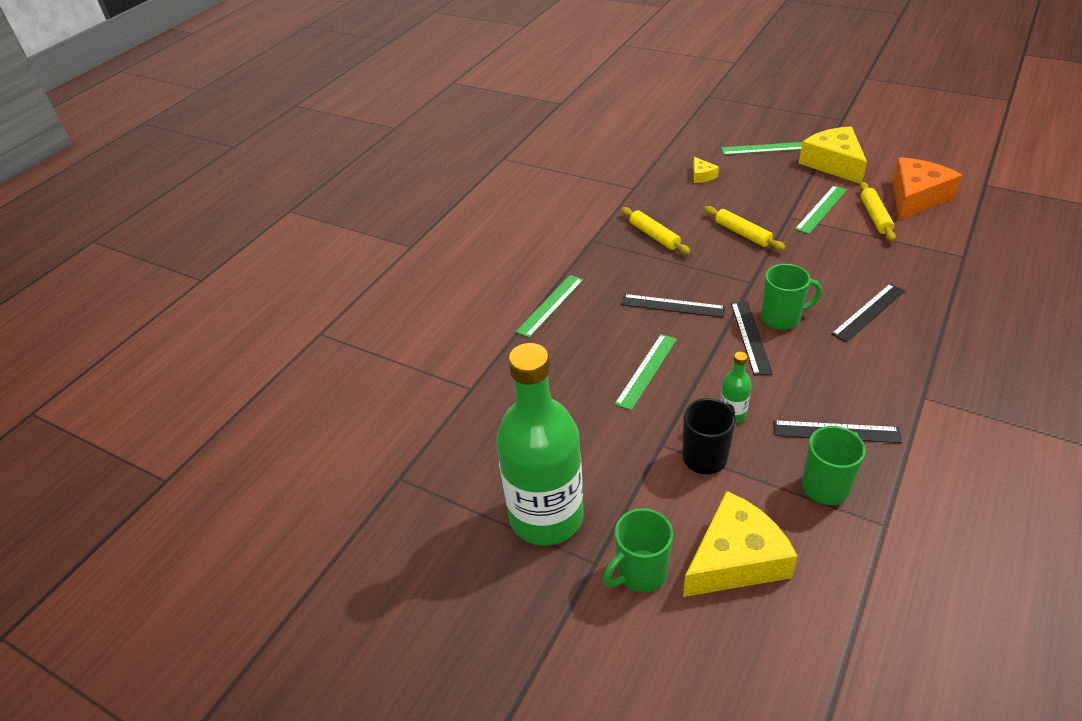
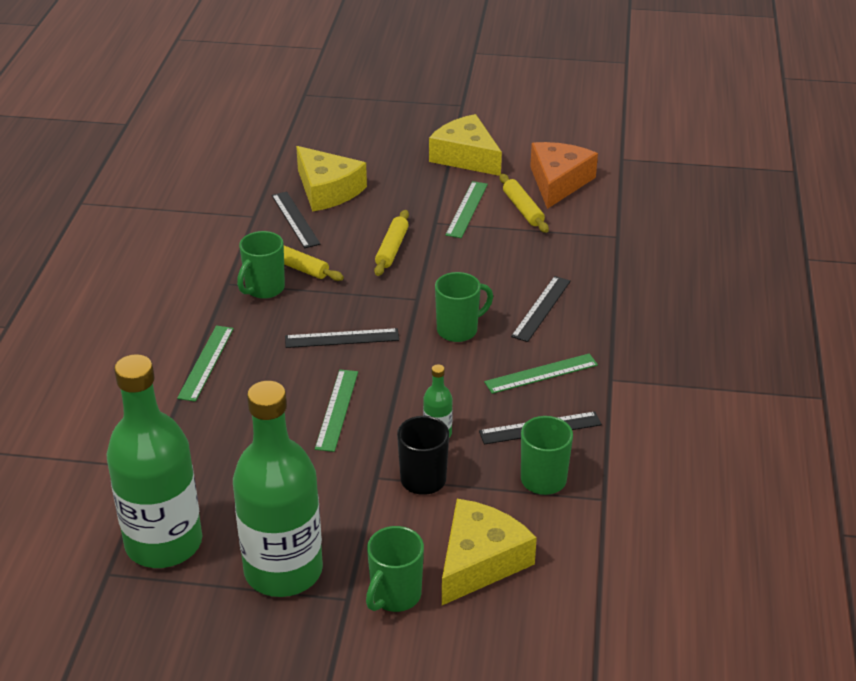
camera: 25 degrees left, 5 degrees down
yellow cheese [693,157,719,183] -> yellow cheese [296,146,367,212], size x2.19
yellow rolling pin [704,206,786,251] -> yellow rolling pin turned 75 degrees clockwise [374,210,409,276]
green ruler [721,142,802,155] -> green ruler moved to [484,354,598,394]
black ruler [731,301,773,376] -> black ruler moved to [272,192,320,248]
none -> green bottle [106,354,202,568]
none -> green mug [237,231,285,299]

